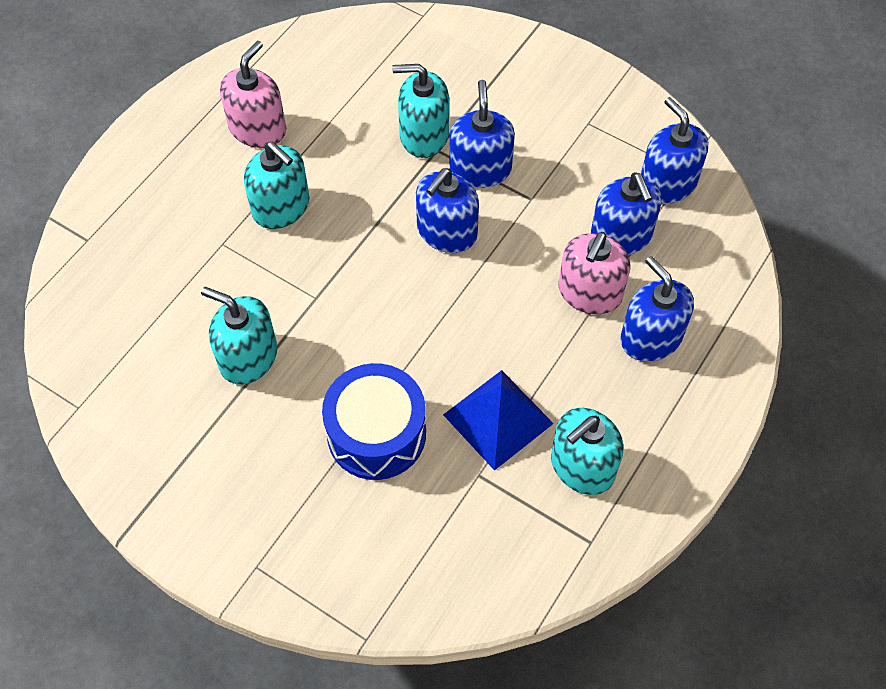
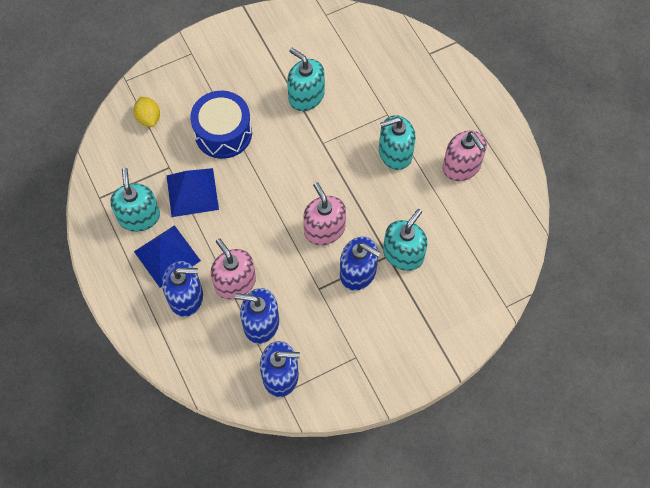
camera: 120 degrees right, 5 degrees up
turquoise soap dispenser [201,287,277,385] -> turquoise soap dispenser turned 105 degrees counterclockwise [287,48,325,111]
blue soap dispenser [416,168,479,253] -> pink soap dispenser [303,182,346,245]
none -> yellow lemon [134,97,160,127]
none -> blue pyramid [134,225,201,288]

